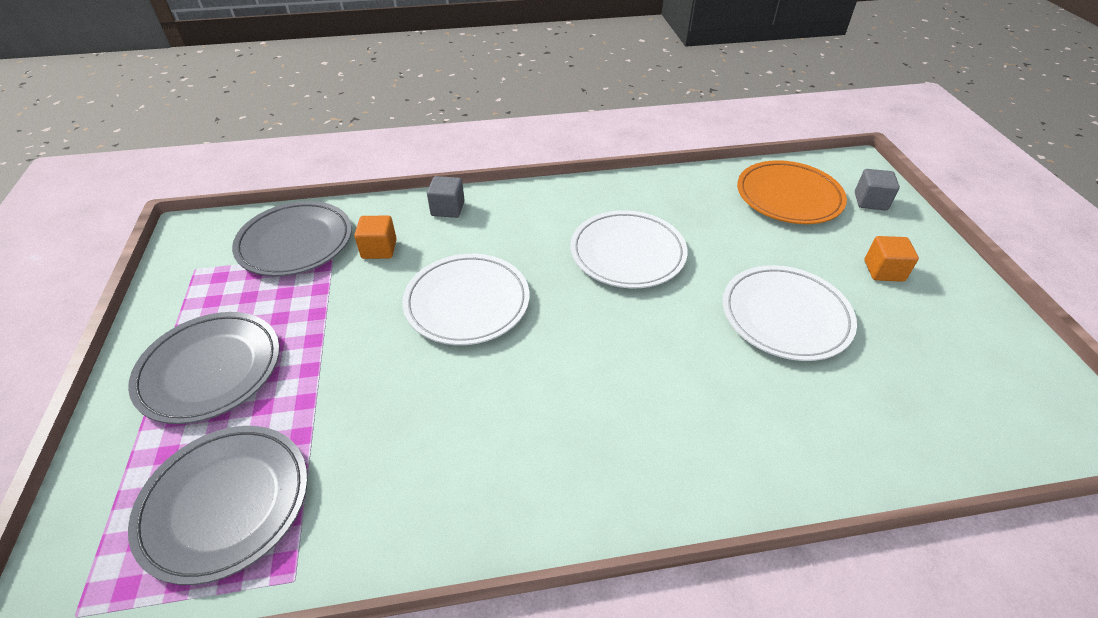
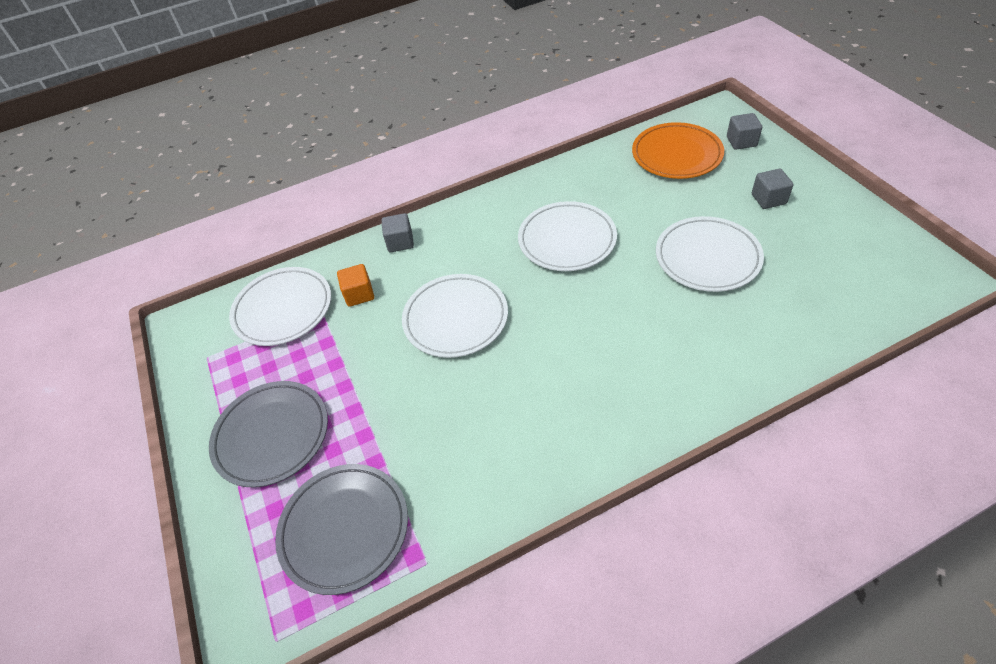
camera: 10 degrees left, 5 degrees up
grey plate [232,201,352,276] -> white plate [229,267,331,346]
orange cube [864,236,919,282] -> grey cube [752,169,793,209]

